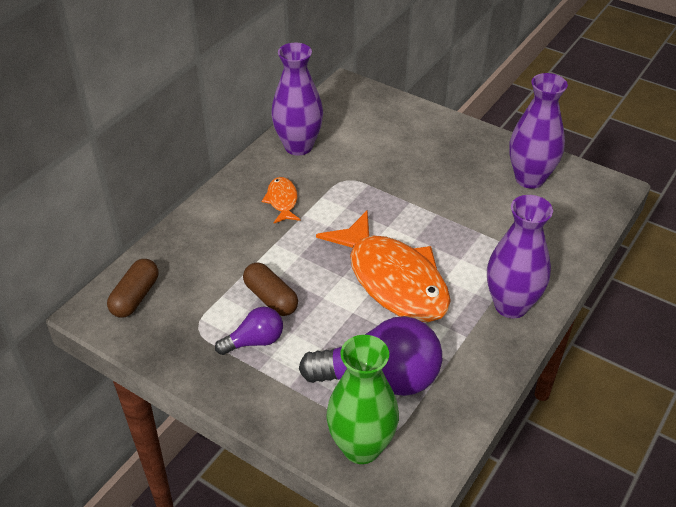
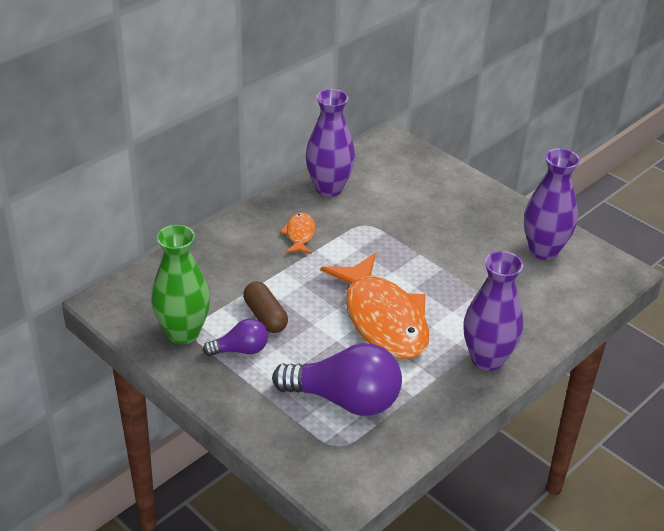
camera: 10 degrees right, 5 degrees down
brown capsule [107,259,158,318] -> none
green vase [326,335,399,464] -> green vase moved to [151,225,210,344]

